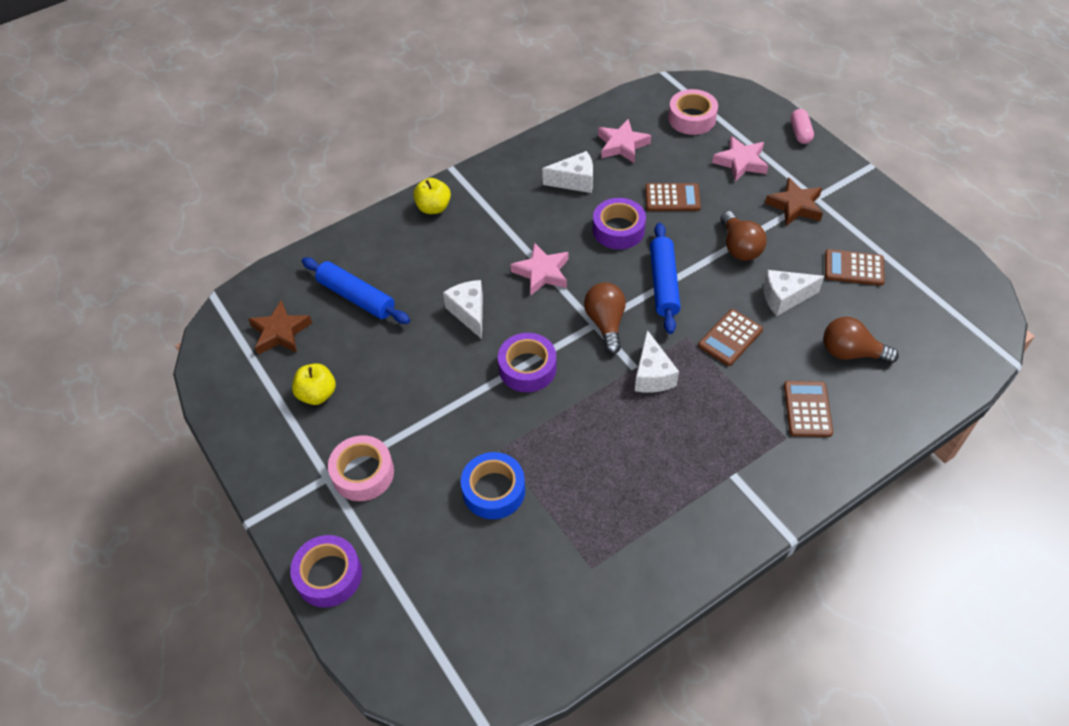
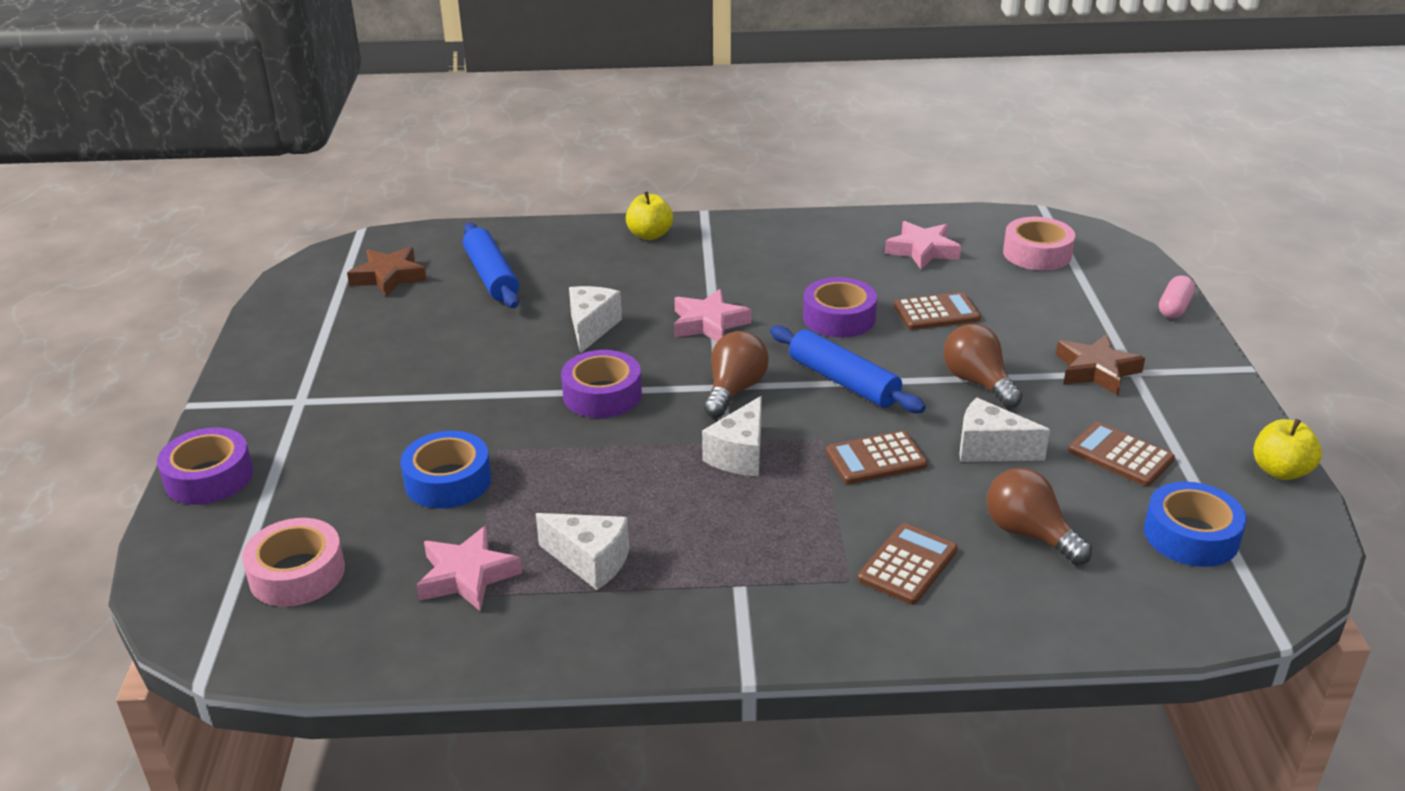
camera: 30 degrees right, 20 degrees down
yellow apple [292,363,336,405] -> yellow apple moved to [1253,419,1322,480]
pink tape [328,435,394,501] -> pink tape moved to [242,518,345,607]
white cheese [542,151,593,193] -> white cheese moved to [536,513,629,590]
brown calculator [645,183,701,211] -> brown calculator turned 45 degrees counterclockwise [894,292,981,330]
blue rolling pin [650,223,681,334] -> blue rolling pin turned 75 degrees counterclockwise [770,326,926,413]
pink star [712,136,768,182] -> pink star moved to [417,526,522,612]
brown light bulb [720,211,767,261] -> brown light bulb turned 135 degrees clockwise [943,324,1023,408]
none -> blue tape [1144,481,1247,567]

